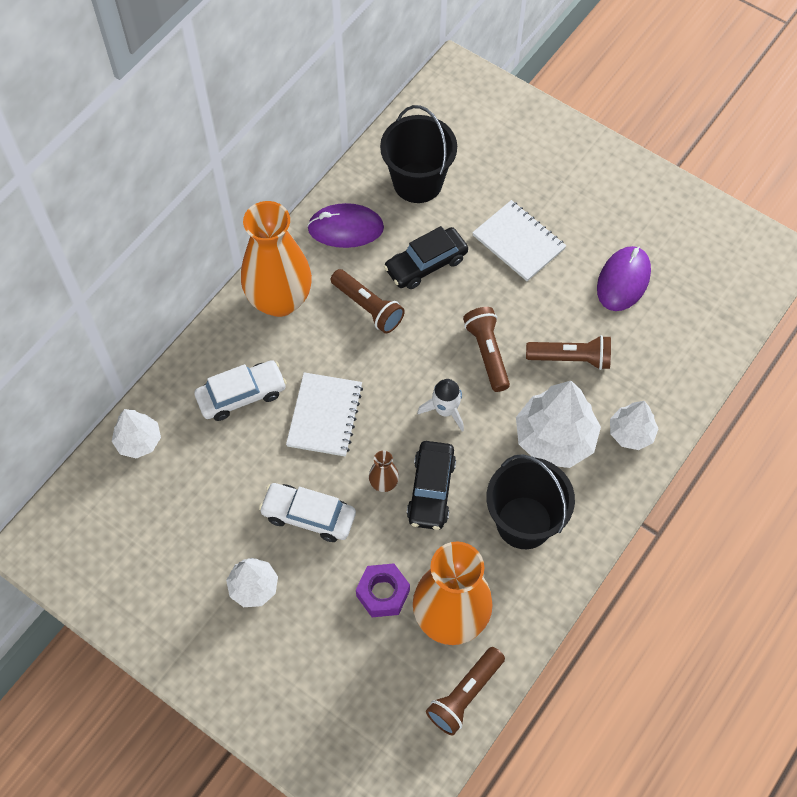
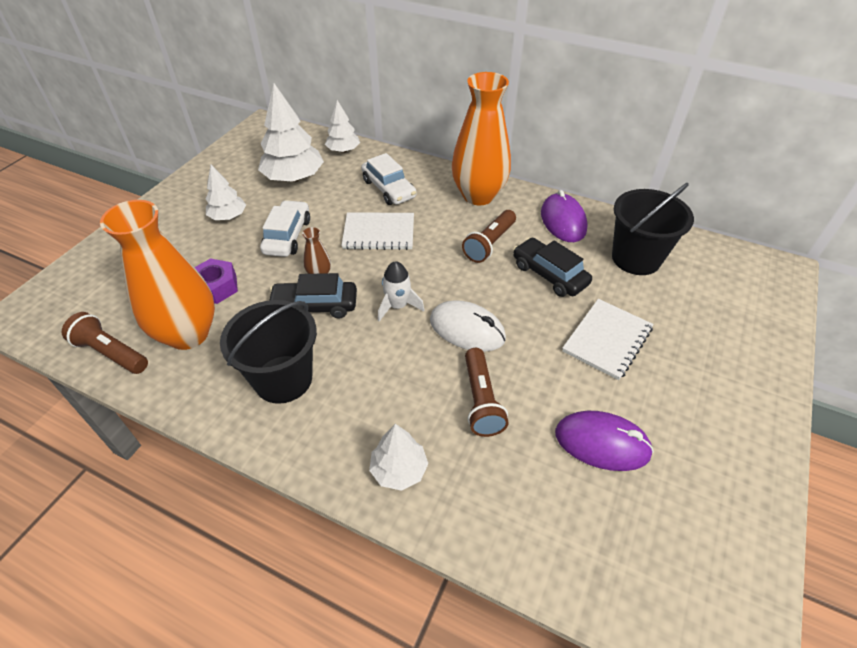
camera: 80 degrees right, 15 degrees down
brown flashlight [463,307,510,392] -> white mouse [430,300,506,352]
white tree [516,381,601,468] -> white tree moved to [258,83,324,182]

